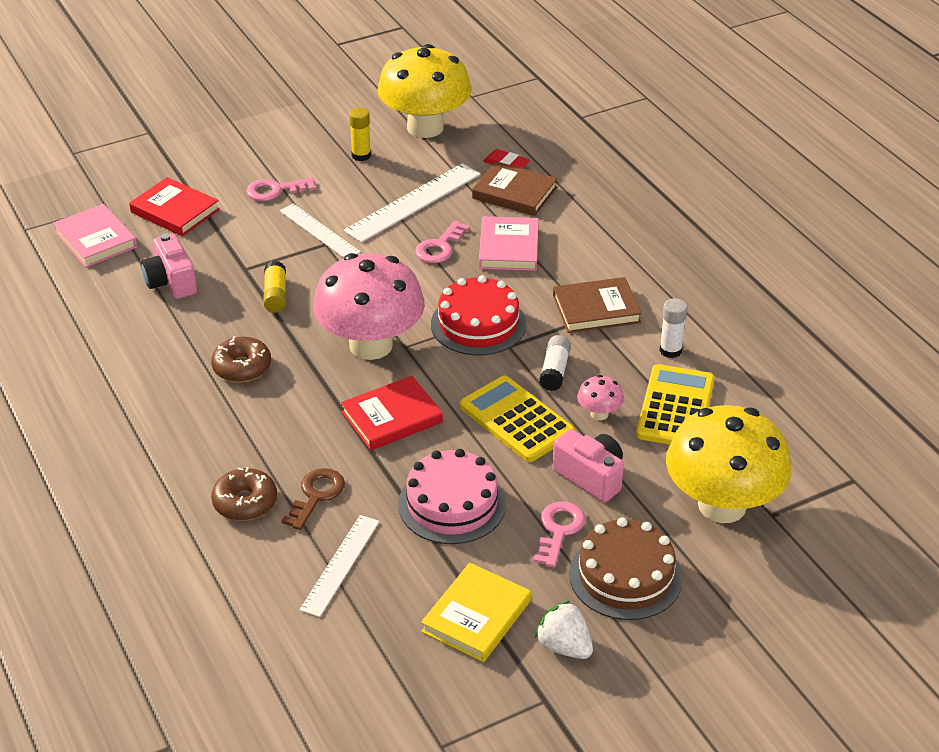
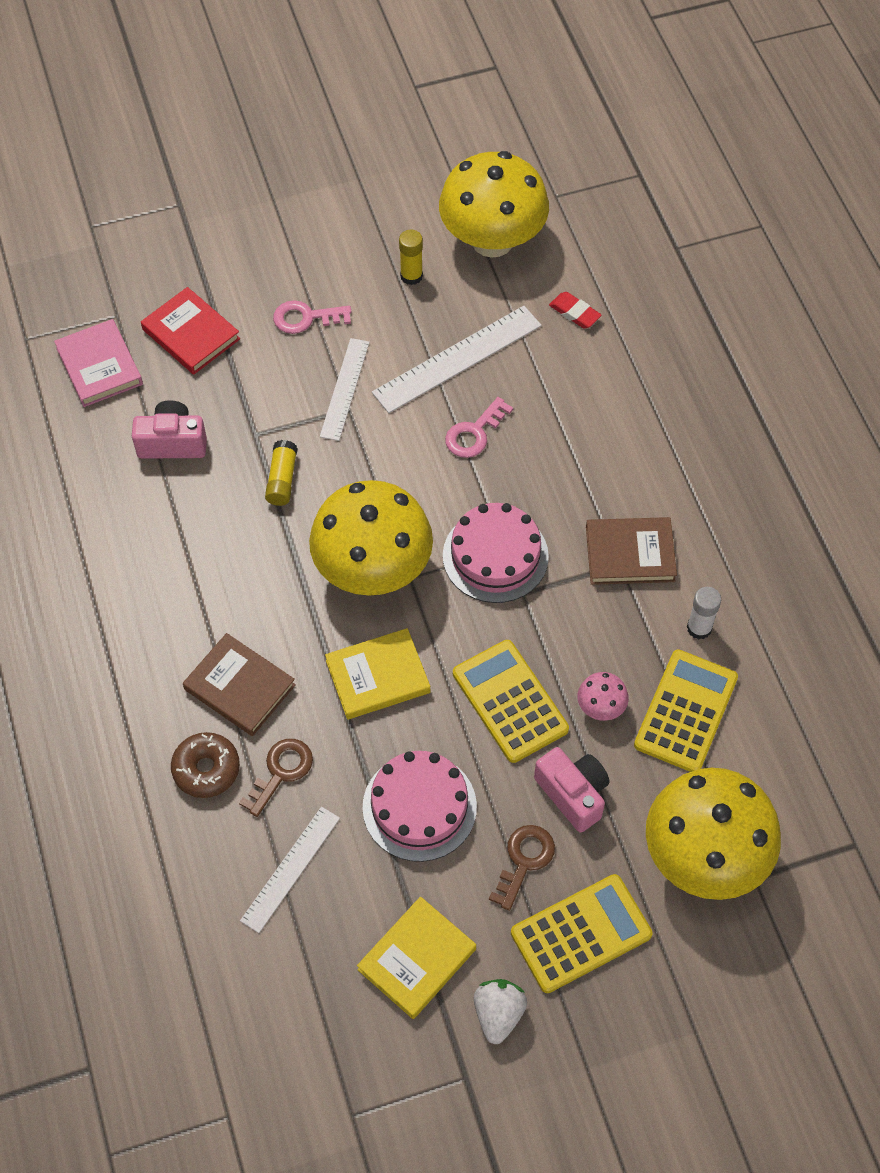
camera: 10 degrees right, 20 degrees up
pink camera [141,233,197,299] -> pink camera turned 105 degrees clockwise [132,400,207,459]
brown donut [211,336,271,383] -> none
white ruler [279,204,360,257] -> white ruler turned 45 degrees clockwise [320,338,370,441]
pink mushroom [313,253,425,360] -> yellow mushroom [309,480,433,596]
red book [341,376,443,450] -> yellow book [325,628,430,720]
red cake [431,275,526,356] -> pink cake [443,503,549,603]
brown book [472,161,557,216] -> brown book moved to [183,633,296,736]
pink book [479,216,539,271] -> none
pink key [533,501,586,567] -> brown key [489,825,555,911]
white strawberry [535,601,593,659] -> white strawberry turned 45 degrees clockwise [474,979,527,1044]
white glue stick [539,335,571,391] -> none
brown cake [569,517,683,620] -> yellow calculator [511,874,653,993]

